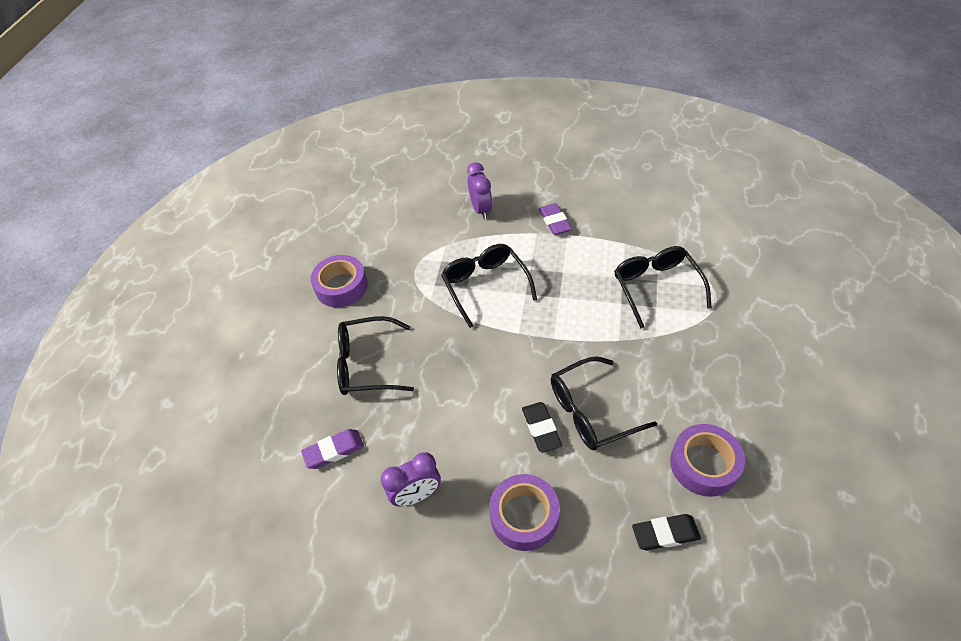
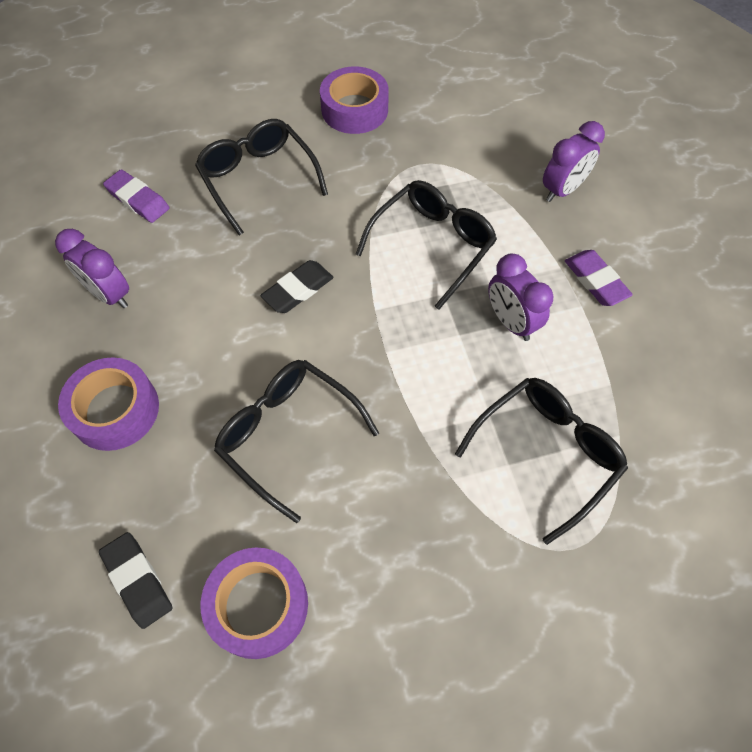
camera: 60 degrees right, 10 degrees up
black eraser [522,402,562,453] -> black eraser moved to [261,260,333,313]
purple eraser [539,203,572,235] -> purple eraser turned 75 degrees counterclockwise [565,250,633,306]
none -> purple clock [488,254,554,341]

